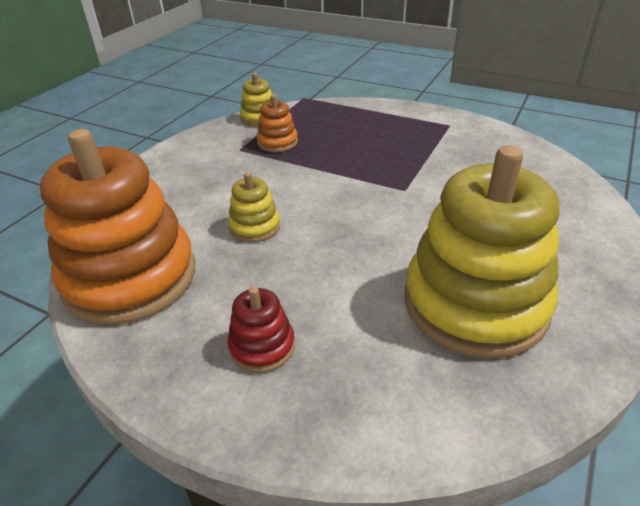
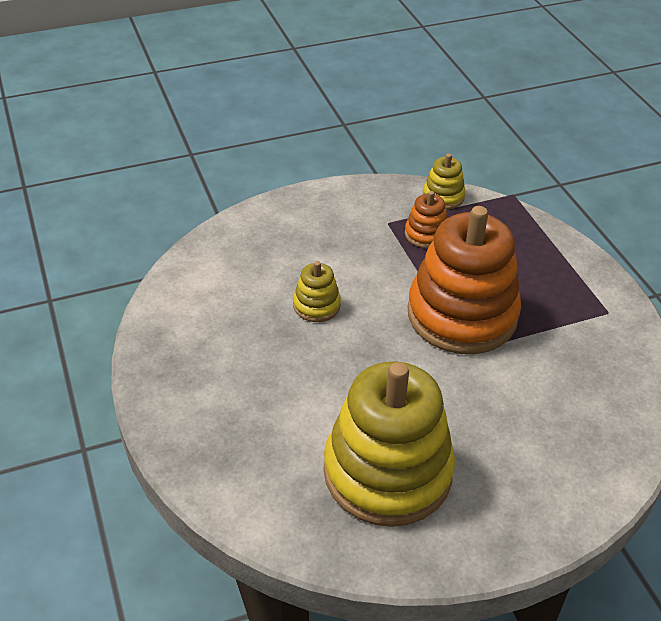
camera: 40 degrees right, 5 degrees up
orange stacking toy [40,129,195,325] -> orange stacking toy moved to [408,206,521,354]
red stacking toy [227,286,295,373] -> none

